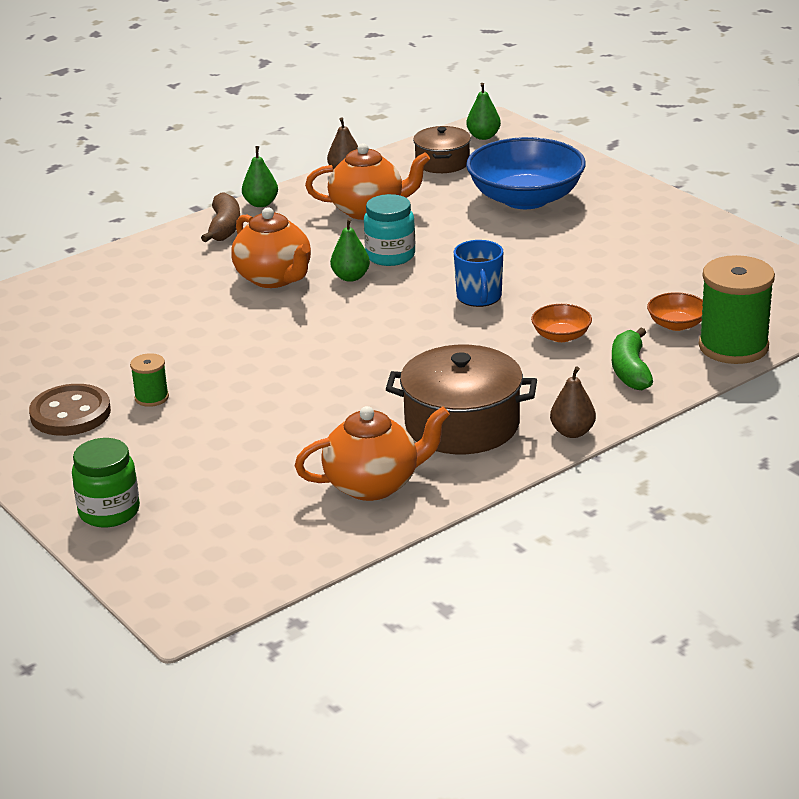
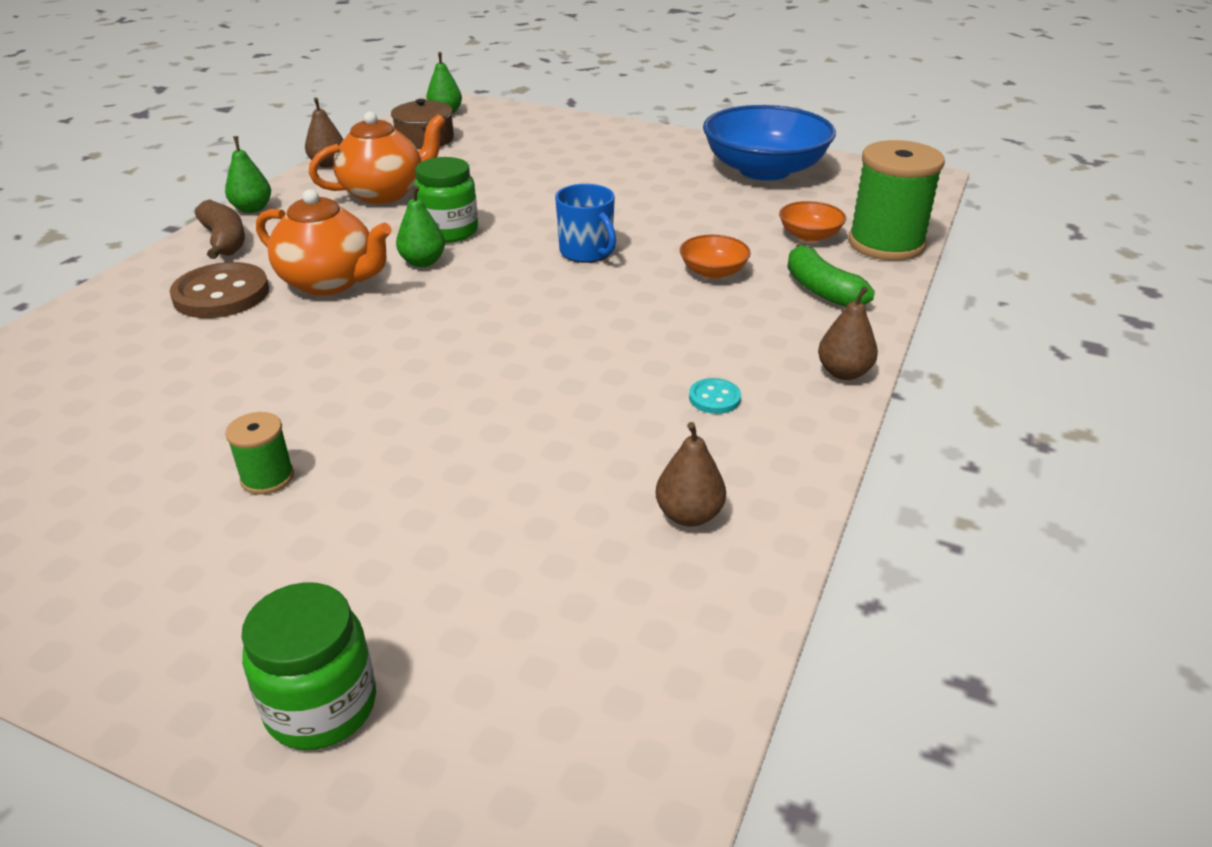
camera: 30 degrees left, 5 degrees up
brown button [29,384,111,436] -> brown button moved to [170,262,269,318]
orange teapot [295,406,450,501] -> brown pear [656,422,726,527]
turquoise jar [364,194,415,266] -> green jar [414,157,478,243]
brown pot [386,345,537,454] -> turquoise button [689,378,741,414]
blue bowl [466,137,586,209] -> blue bowl moved to [703,105,836,181]

